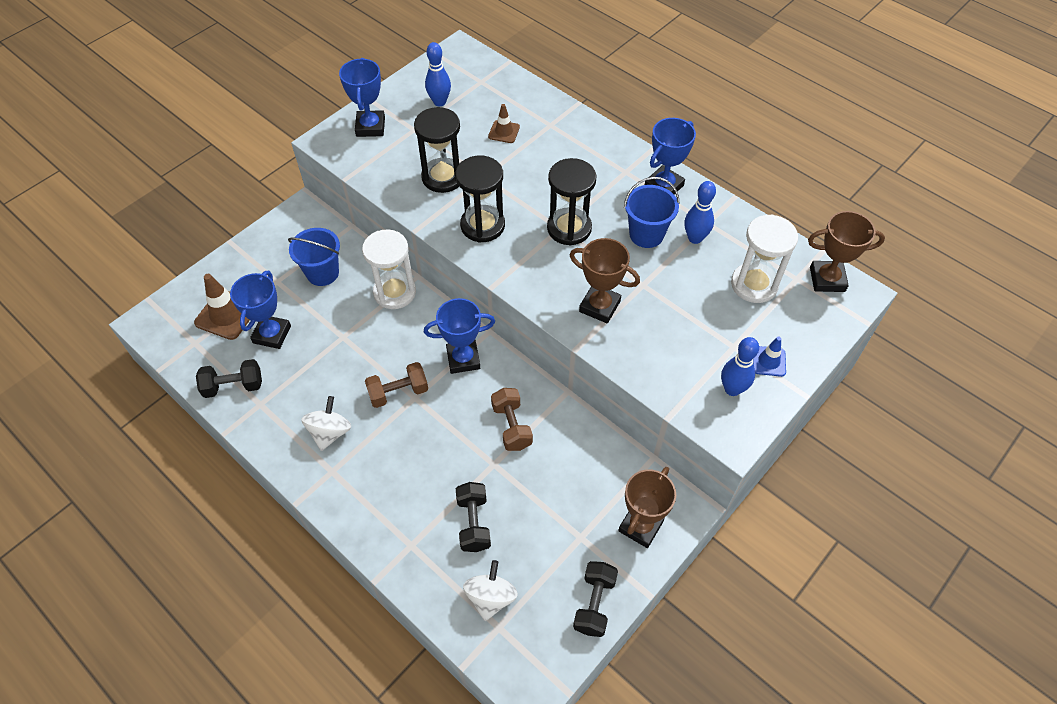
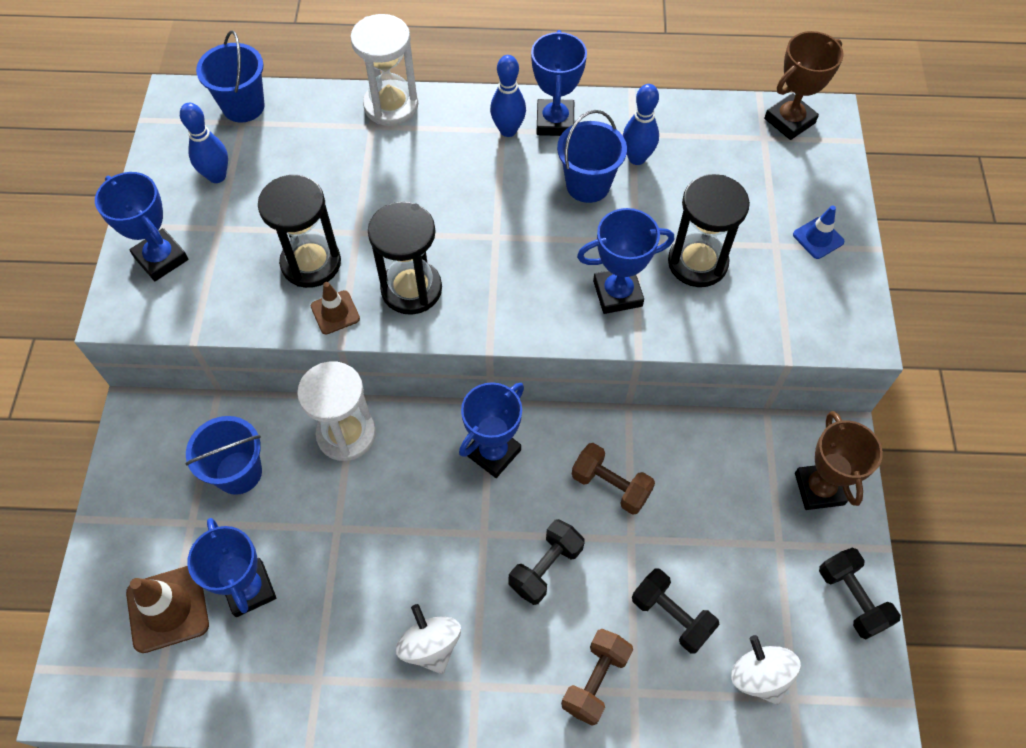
camera: 40 degrees left, 5 degrees up
black dumbbell [196,359,262,398] -> black dumbbell moved to [509,519,584,605]
brown dumbbell [365,362,428,408] -> brown dumbbell moved to [561,629,633,726]
brown traffic cone [488,104,520,143] -> brown traffic cone moved to [311,282,360,334]
black hourglass [547,158,597,245] -> black hourglass moved to [668,174,750,287]
brown trophy [570,238,640,323] -> blue trophy [577,208,674,314]
blue bowling pin [721,337,759,396] -> blue bowling pin moved to [490,55,526,137]
white hourglass [731,214,798,303] -> white hourglass moved to [350,14,418,126]
none -> blue bucket [196,30,265,122]

